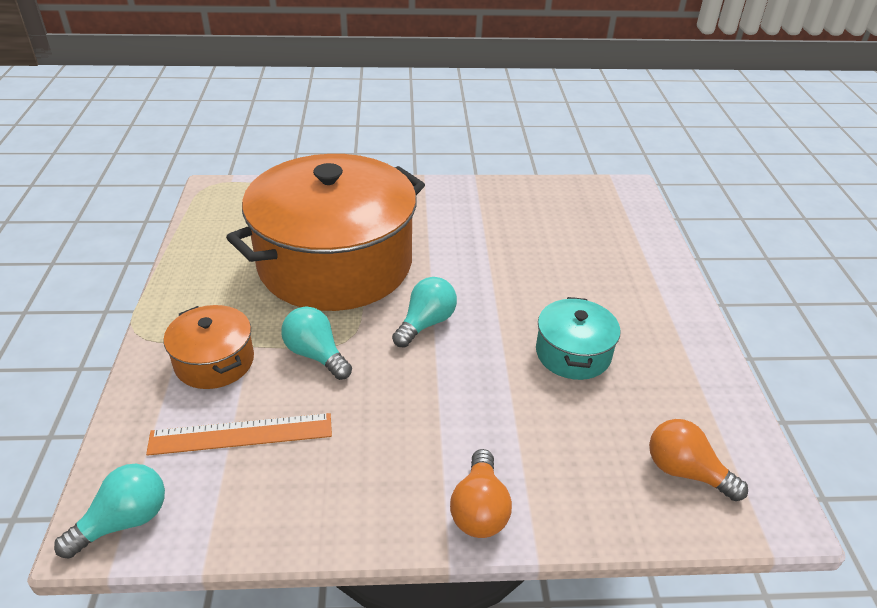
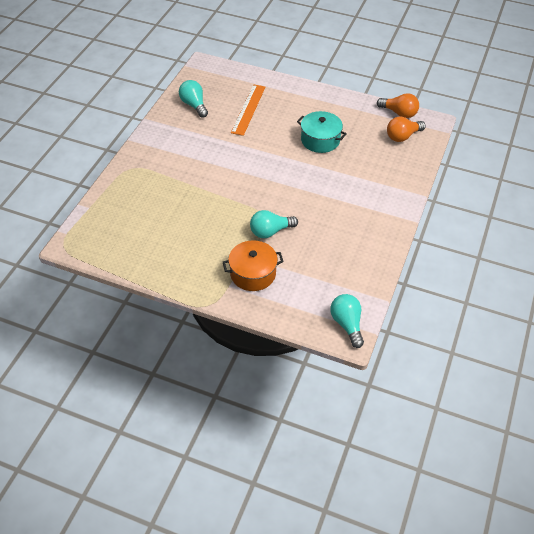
camera: 65 degrees left, 10 degrees up
orange ruler [146,413,332,456] -> orange ruler moved to [231,84,265,136]
orange pot [226,154,425,311] -> none
turquoise light bulb [392,277,457,348] -> turquoise light bulb moved to [179,80,208,118]
orange light bulb [450,449,512,538] -> orange light bulb moved to [377,93,419,118]

